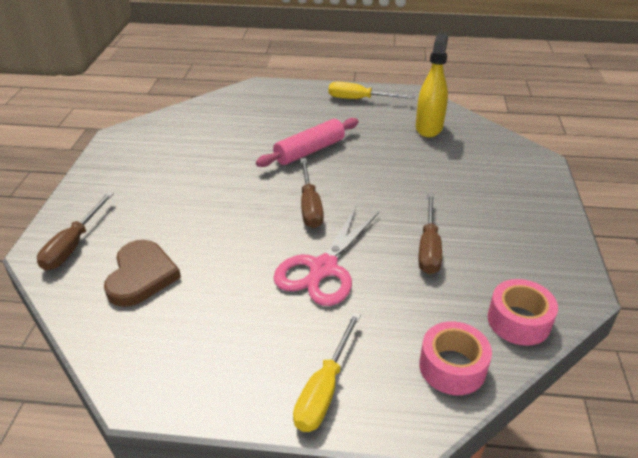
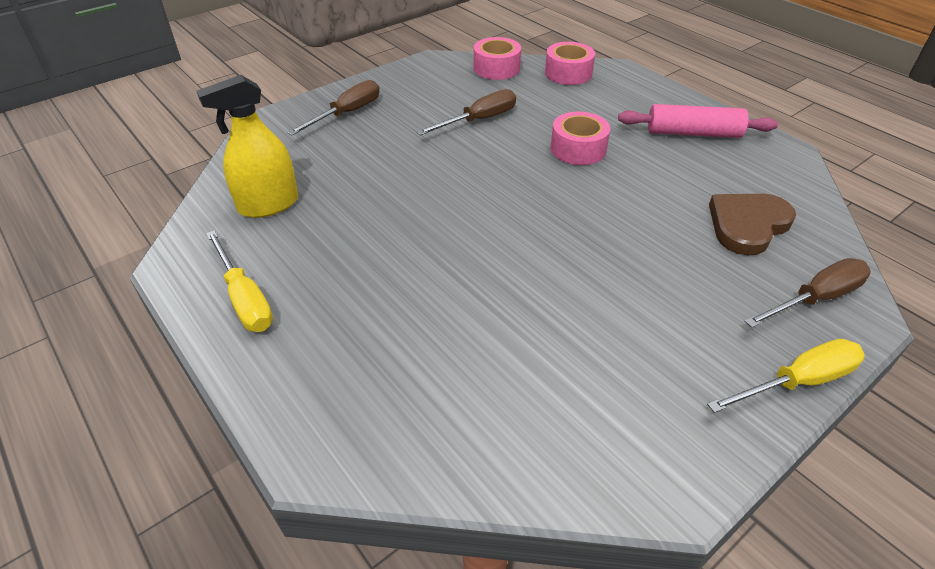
camera: 135 degrees left, 5 degrees up
pink rolling pin [256,118,359,167] -> pink rolling pin moved to [618,104,778,138]
pink scissors [273,207,379,306] -> pink tape [551,112,610,165]
yellow screwdriver [293,312,361,432] -> yellow screwdriver moved to [707,339,865,413]
brown screwdriver [300,158,324,228] -> brown screwdriver moved to [287,80,379,135]

